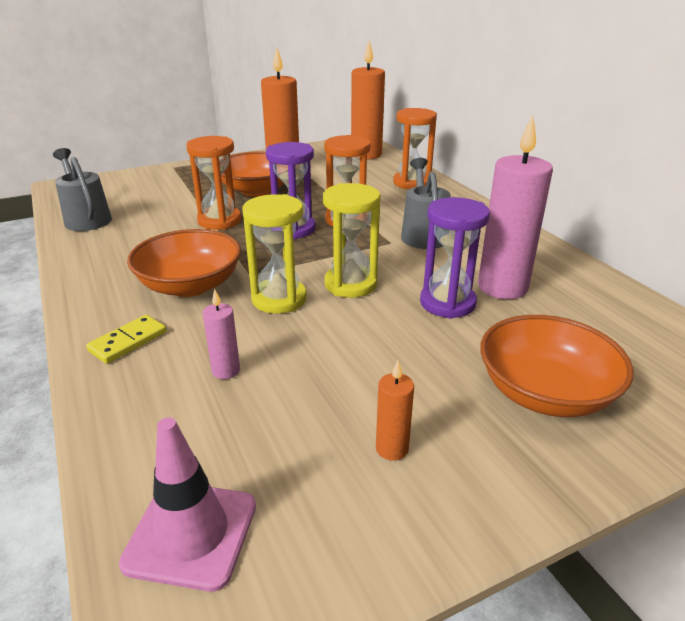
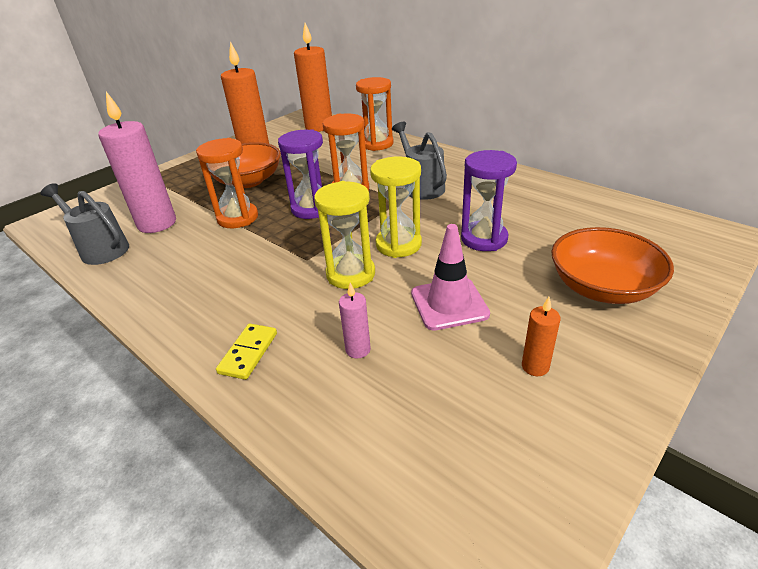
camera: 20 degrees left, 5 degrees up
pink traffic cone [119,417,256,592] -> pink traffic cone moved to [411,224,490,331]
orange bowl [127,229,241,297] -> none
pink candle [478,115,553,299] -> pink candle moved to [98,91,176,233]

